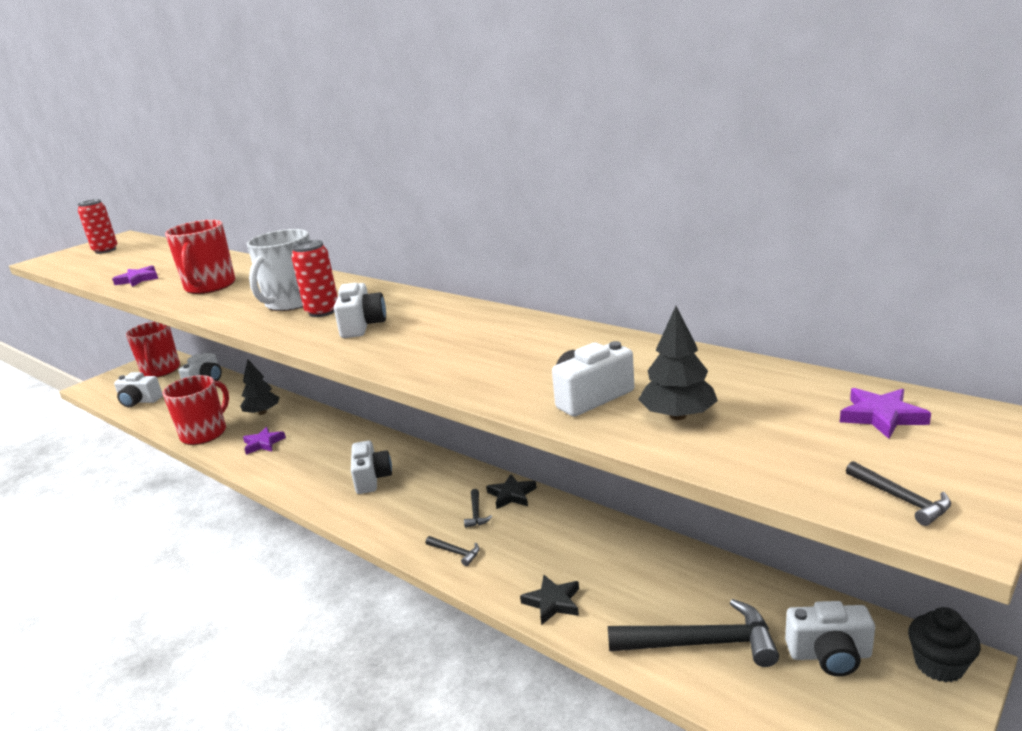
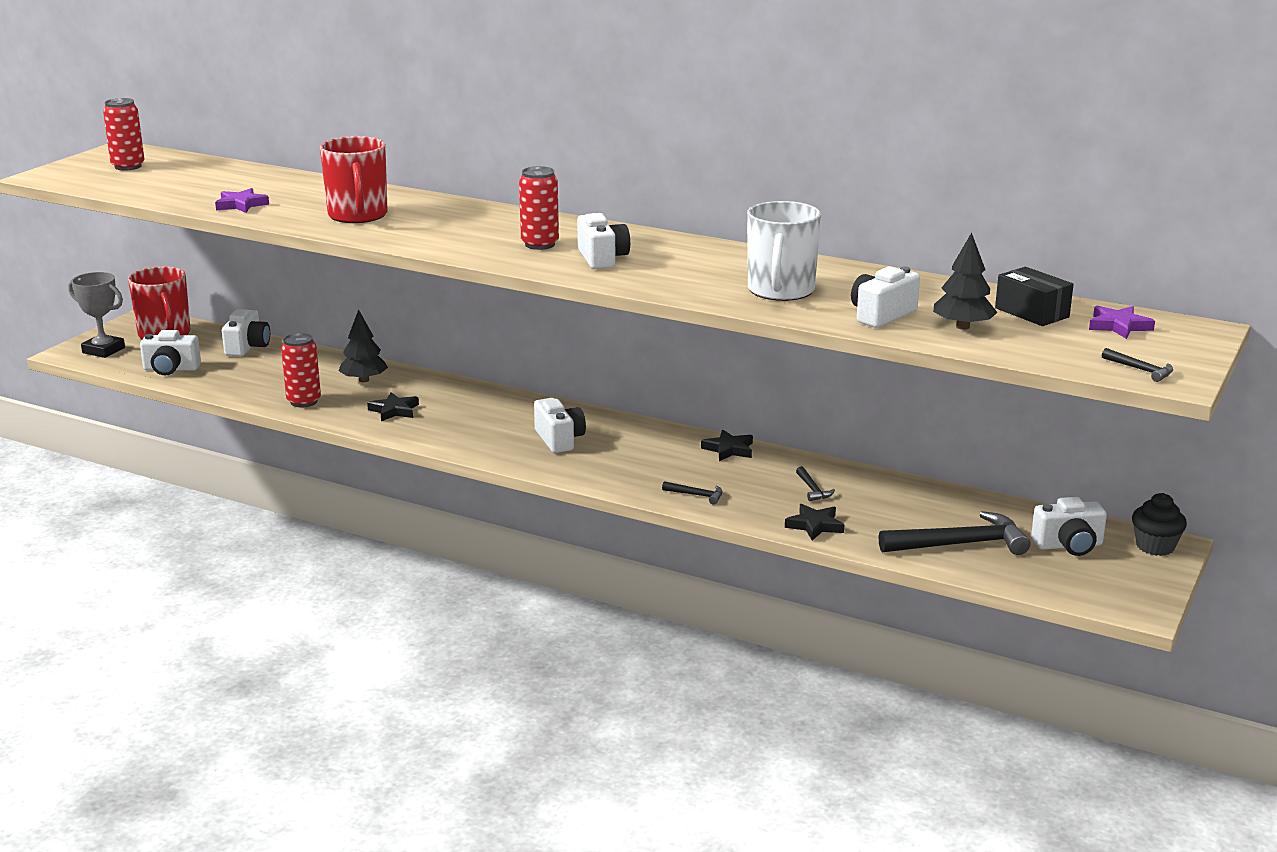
camera: 15 degrees left, 0 degrees up
red mug [162,375,229,445] -> red can [281,333,321,407]
purple star [243,427,286,455] -> black star [367,392,419,421]
white mug [247,229,310,311] -> white mug moved to [747,201,821,301]
black hammer [464,489,492,528] -> black hammer moved to [796,466,835,501]
none -> grey trophy [68,272,125,358]
none -> black box [995,267,1074,326]

